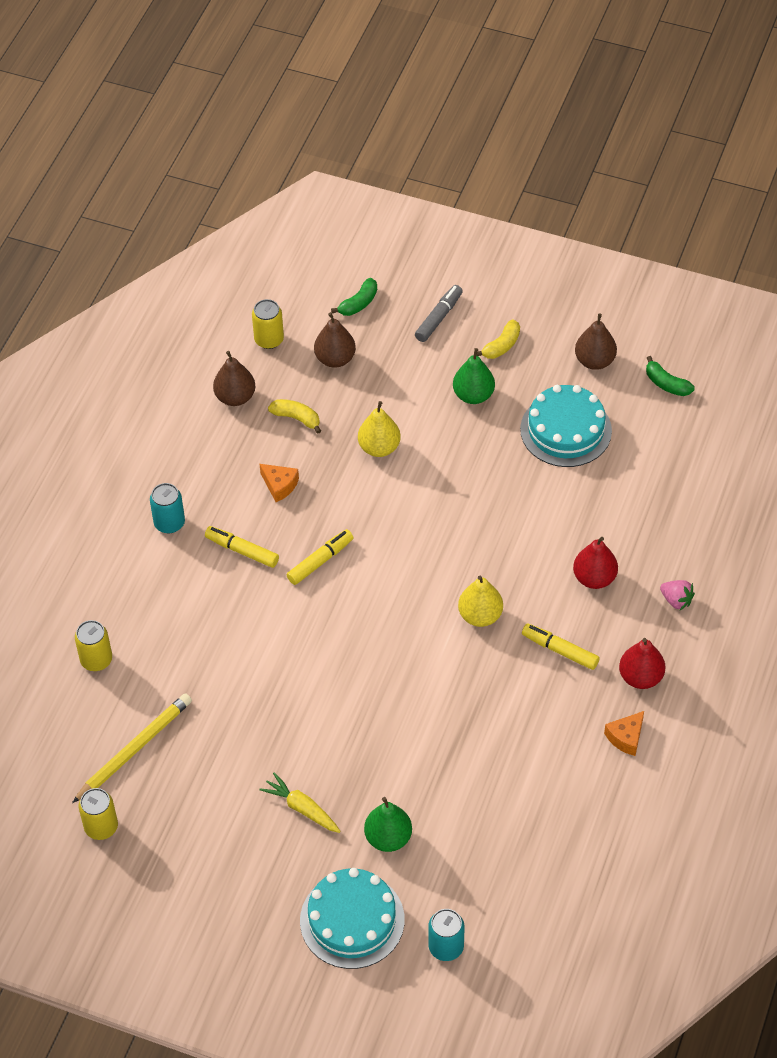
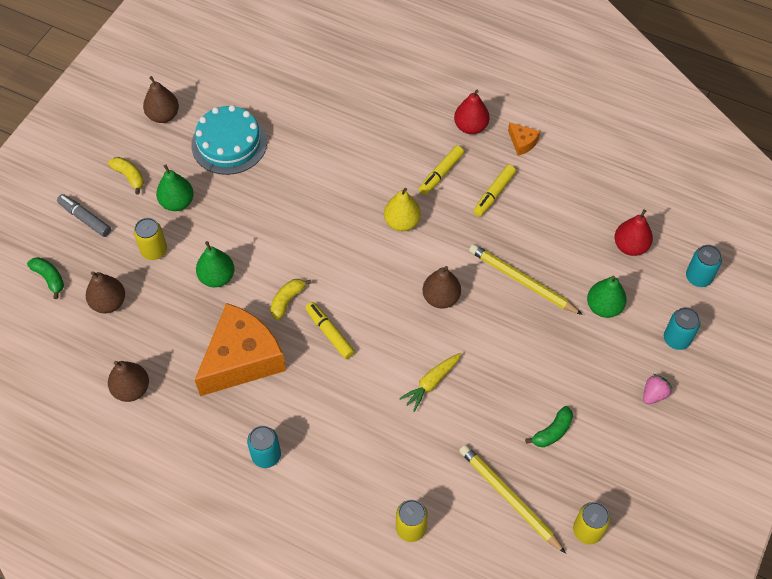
camera: 85 degrees left, 5 degrees up
yellow marker [205,526,279,568] -> yellow marker moved to [473,165,516,216]
yellow can [252,299,284,349] -> yellow can moved to [134,218,167,260]
yellow carrot [259,772,341,833] -> yellow carrot moved to [399,353,461,412]
orange cheese [260,464,299,502] -> orange cheese [195,303,286,396], size x2.44
yellow banana [268,399,321,434] -> yellow banana moved to [270,279,312,320]
turquoise cake [300,868,405,969] -> turquoise can [664,307,700,350]
yellow pear [358,401,401,457] -> green pear [196,241,235,287]
red pear [573,537,618,589] -> red pear moved to [615,209,653,256]
green banana [646,356,695,396] -> green banana moved to [525,406,573,447]
pink strawberry [660,580,695,610] -> pink strawberry moved to [643,374,672,404]
none -> brown pear [423,266,461,309]
none -> yellow pencil [469,244,583,315]

